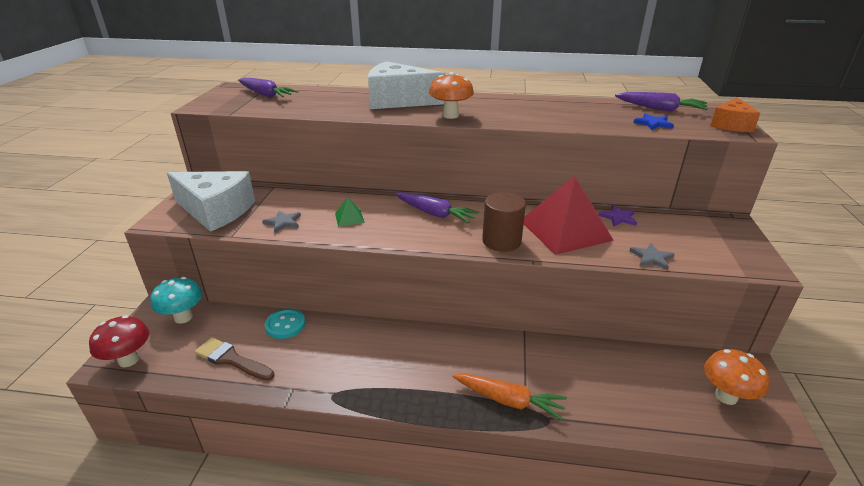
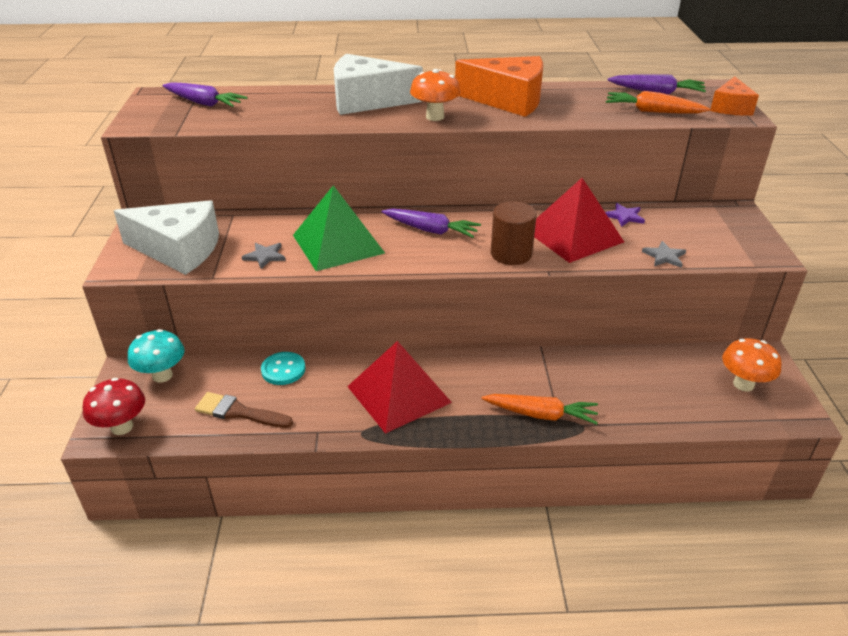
camera: 10 degrees left, 5 degrees up
green pyramid [335,197,365,227] -> green pyramid [293,185,385,271], size x2.44
blue star [633,113,674,130] -> orange carrot [606,91,710,113]
none -> red pyramid [347,341,452,434]
none -> orange cheese [455,56,543,117]

